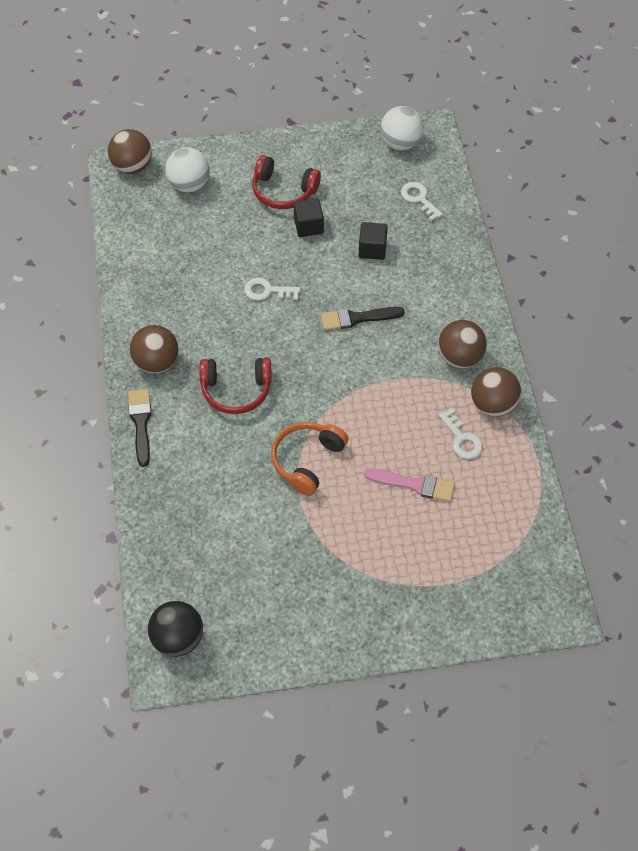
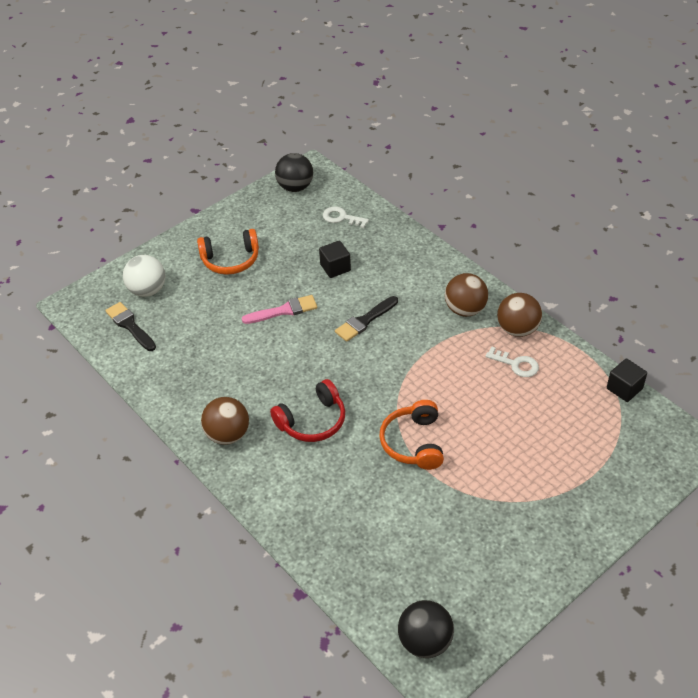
camera: 30 degrees left, 10 degrees down
brown ball [108,129,152,174] -> none
black brush [128,389,152,467] -> black brush moved to [105,302,156,351]
white key [244,278,300,301] -> none
red headphones [252,155,321,209] -> orange headphones [197,229,259,275]
black cube [294,199,324,237] -> black cube moved to [607,358,647,402]
pink brush [364,468,455,502] -> pink brush moved to [242,295,317,324]
white ball [380,106,423,150] -> black ball [275,153,313,192]

